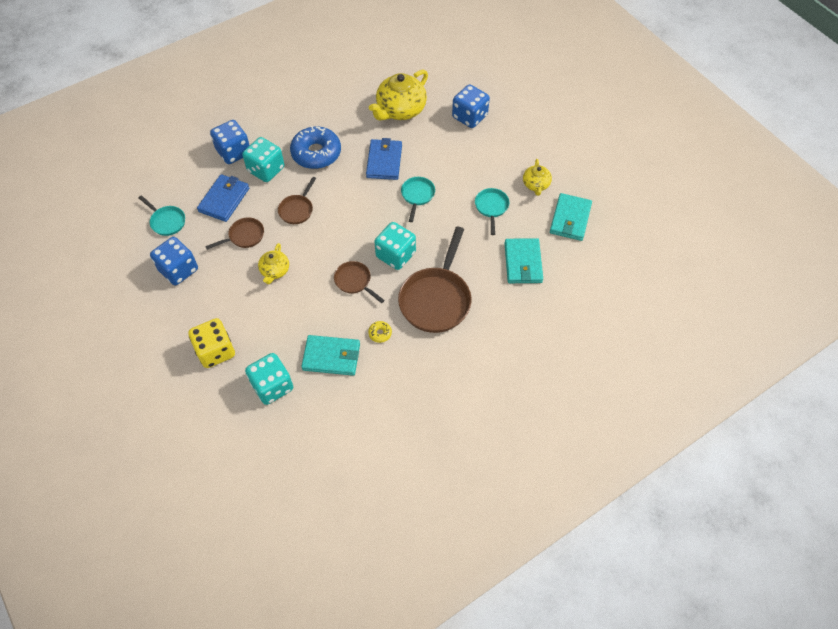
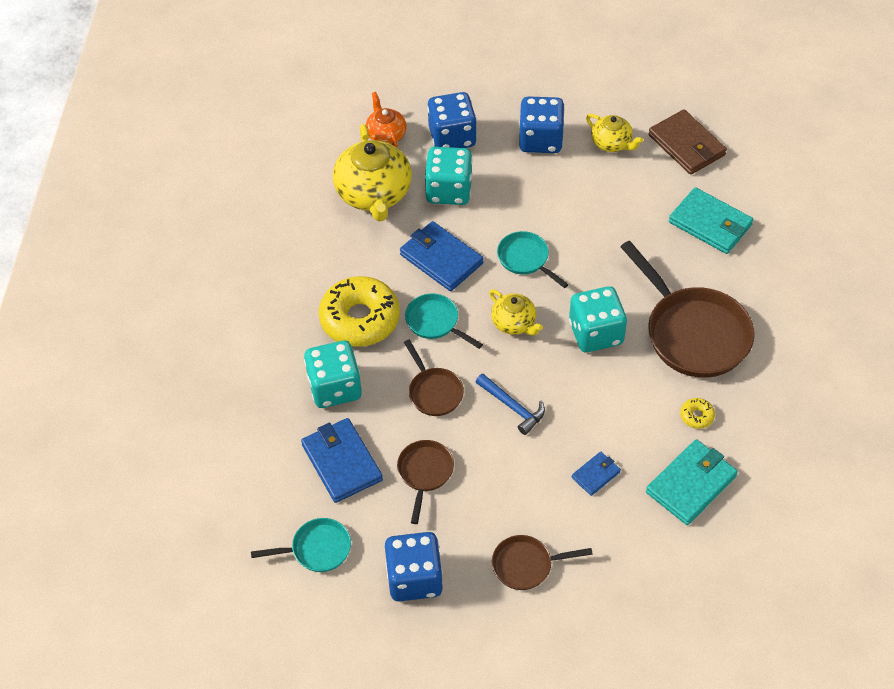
camera: 50 degrees left, 5 degrees down
yellow dice [188,318,235,368] -> none
blue dice [210,120,250,164] -> blue dice moved to [519,97,565,153]
turquoise dice [245,353,293,405] -> turquoise dice moved to [425,147,473,205]
yellow teapot [258,243,289,284] -> yellow teapot moved to [489,289,543,336]
blue donut [290,126,341,169] -> yellow donut [319,276,400,347]
brown pan [334,261,385,303] -> brown pan moved to [492,535,593,590]
turquoise pan [475,188,509,235] -> turquoise pan moved to [405,293,483,349]
turquoise wallet [550,193,592,241] -> brown wallet [648,109,727,175]
none -> orange teapot [366,92,406,148]
none -> blue hammer [476,374,545,435]
none -> blue wallet [572,451,621,496]

